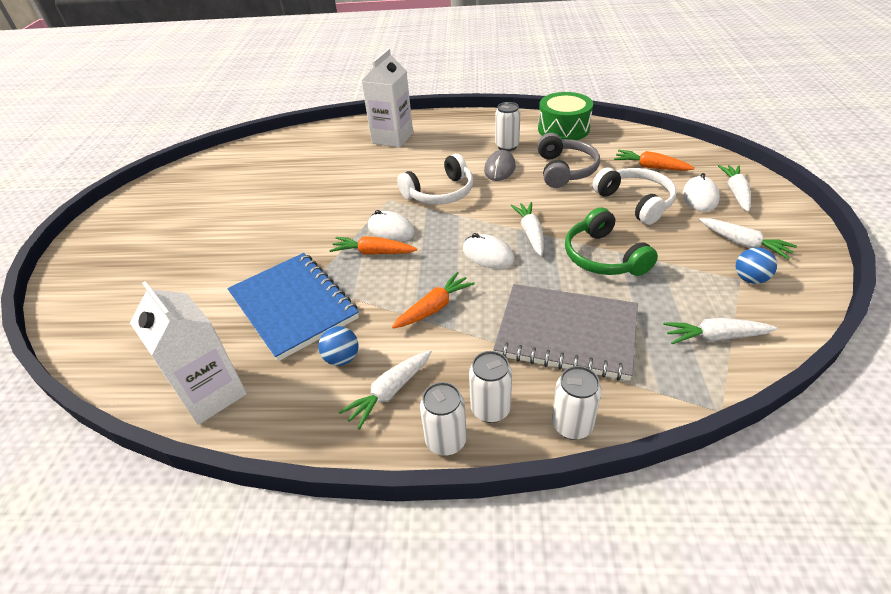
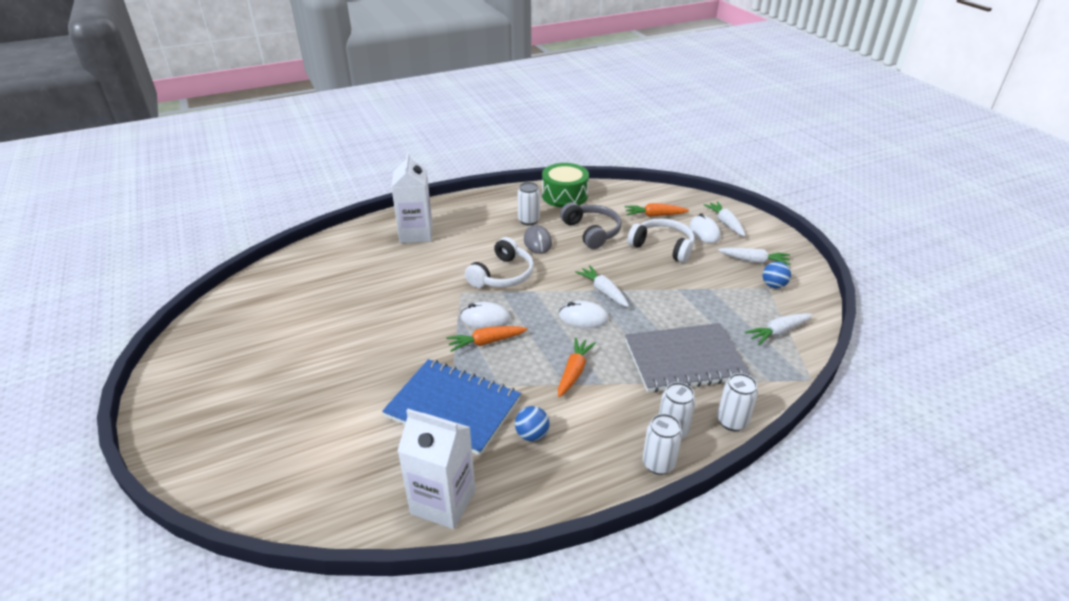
camera: 30 degrees left, 5 degrees down
white carrot [339,350,432,430] -> none
green headphones [565,207,658,276] -> none

